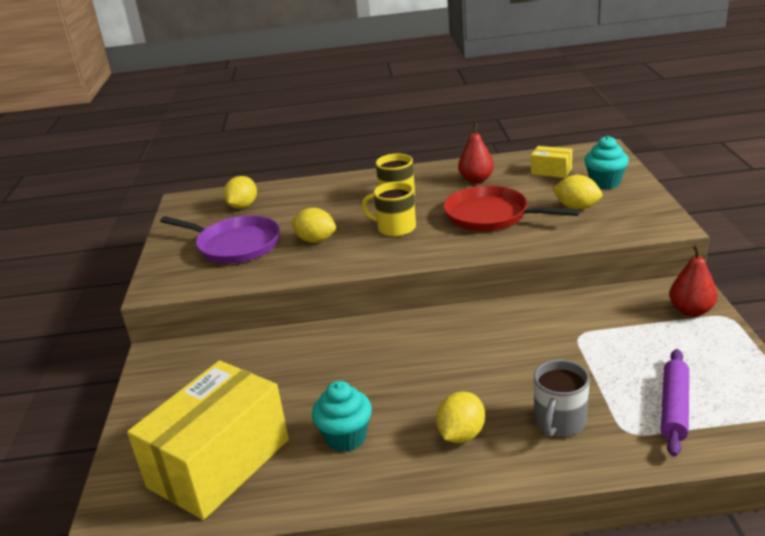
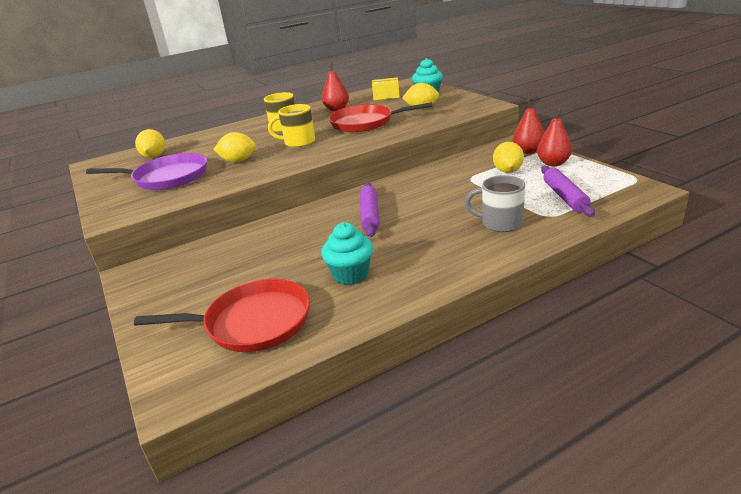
camera: 25 degrees left, 0 degrees up
yellow box [127,360,289,520] -> red pan [134,279,310,352]
yellow lemon [436,392,485,443] -> yellow lemon moved to [493,142,524,173]
grey mug [534,360,590,438] -> grey mug turned 105 degrees clockwise [465,175,525,232]
none -> purple rolling pin [360,183,380,237]
none -> red pear [537,108,572,166]

